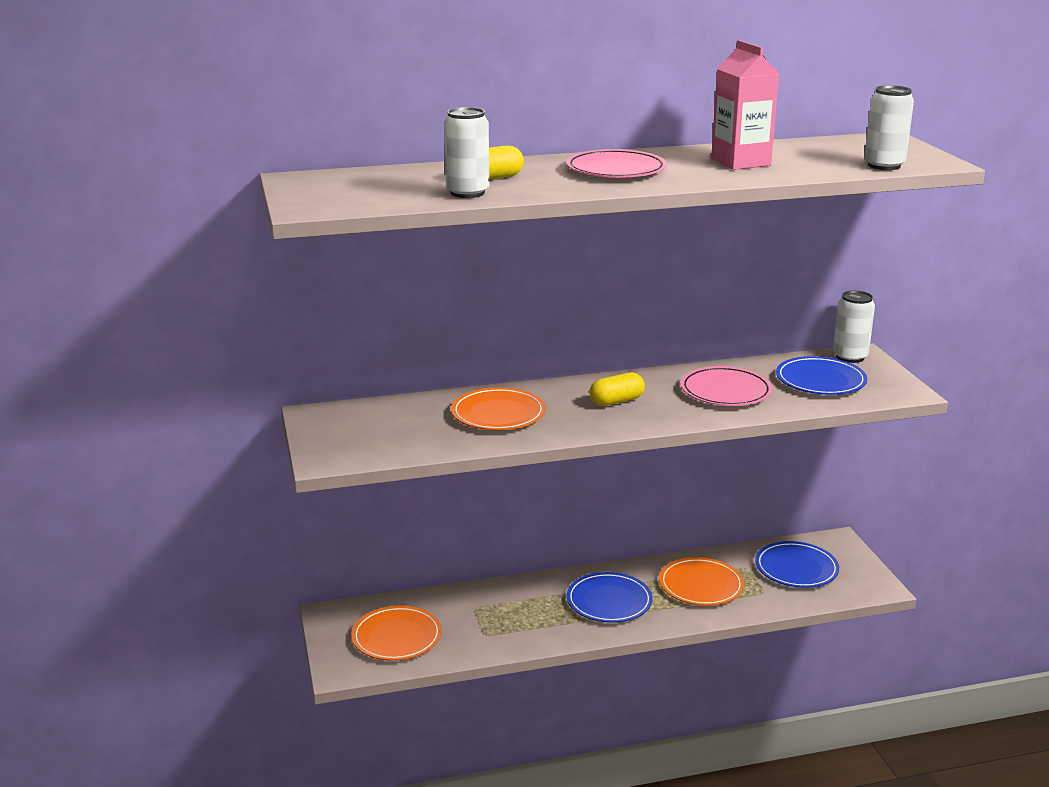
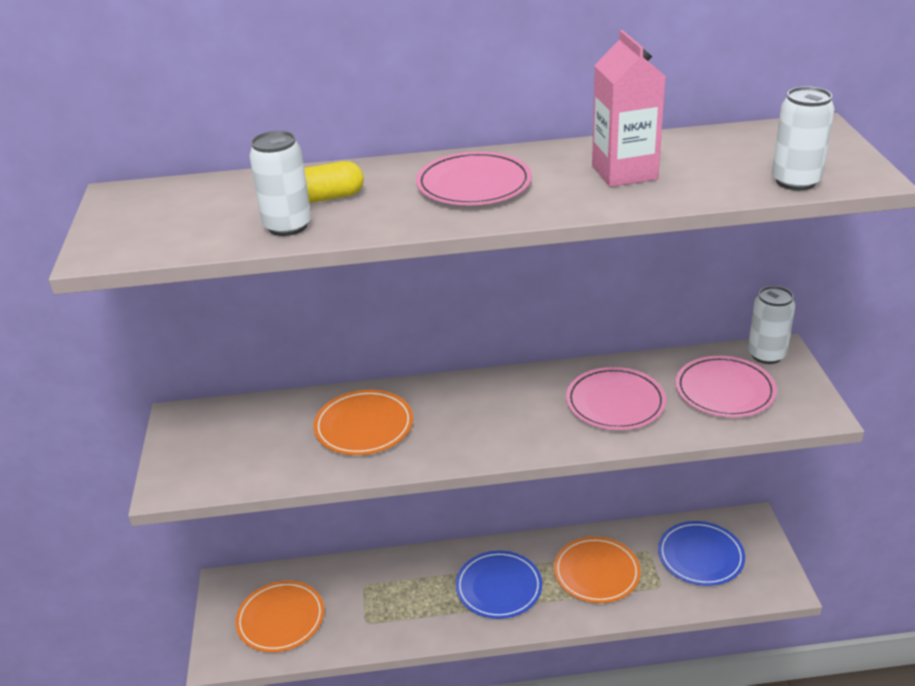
camera: 10 degrees right, 10 degrees up
yellow capsule [589,372,645,406] -> none
blue plate [776,356,867,395] -> pink plate [676,356,777,417]

